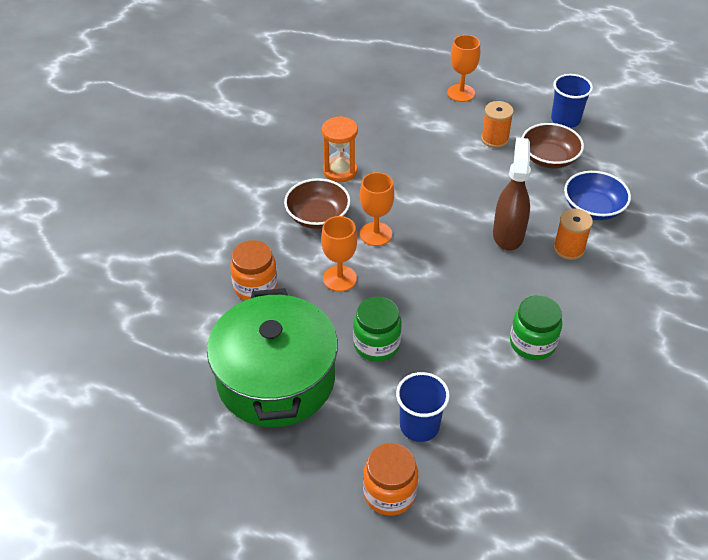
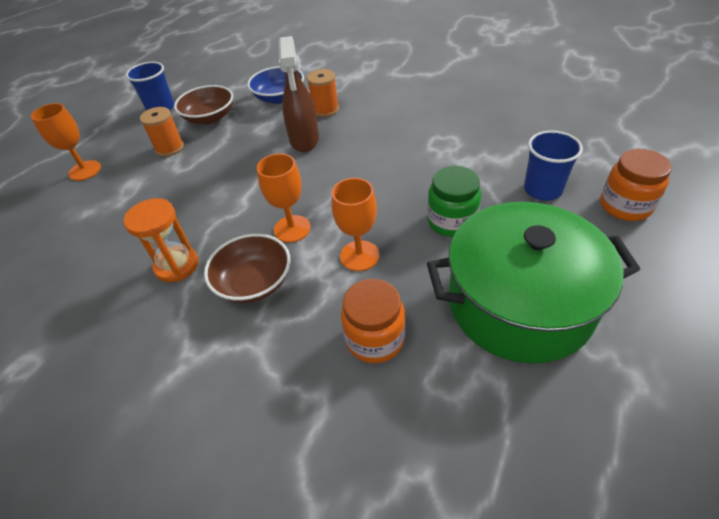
camera: 85 degrees left, 0 degrees up
brown spray bottle [493,138,531,251] -> brown spray bottle turned 105 degrees counterclockwise [279,36,319,152]
green jar [510,295,562,360] -> none

